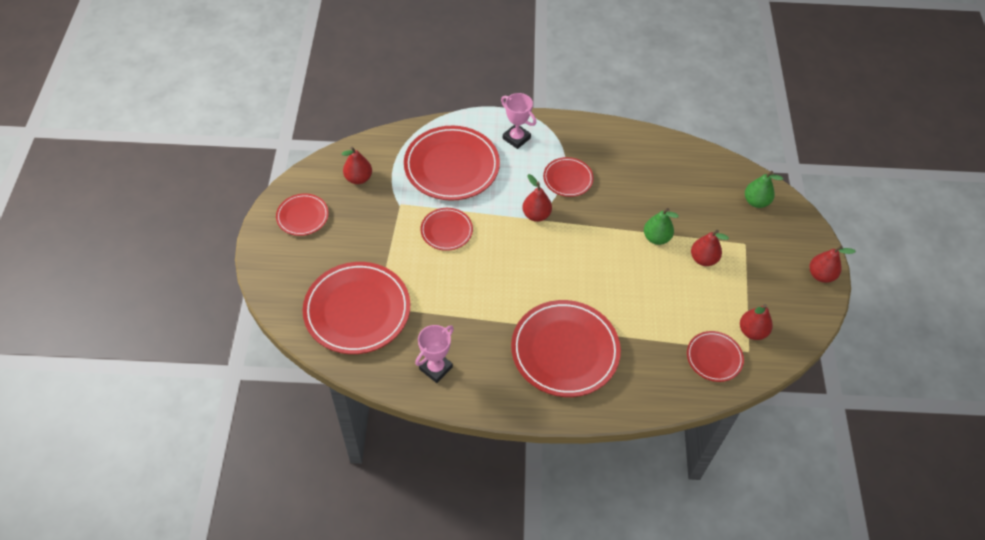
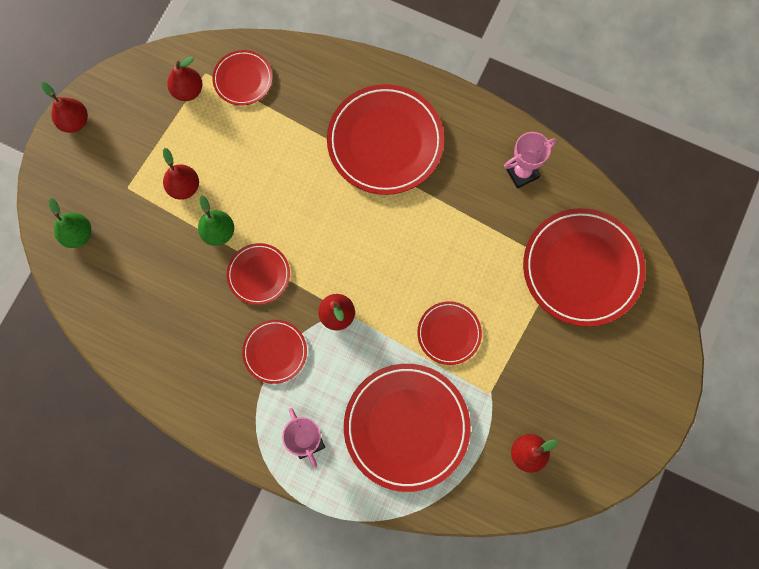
camera: 155 degrees left, 20 degrees up
red plate [276,193,329,236] -> red plate moved to [227,243,290,305]

